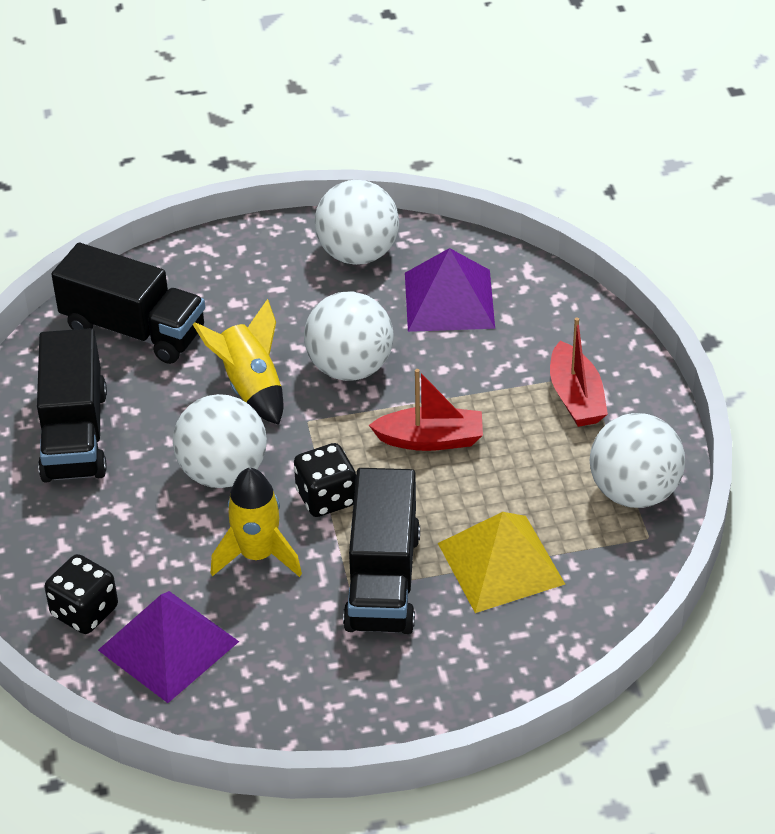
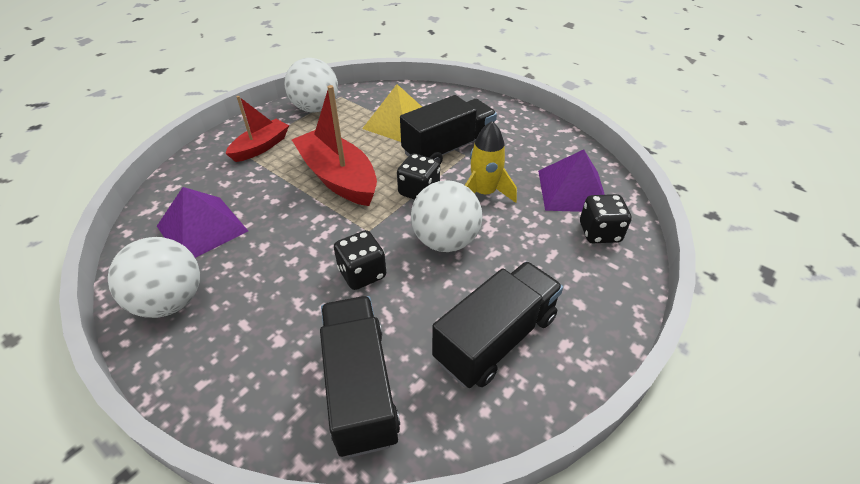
camera: 130 degrees left, 0 degrees up
yellow rocket [193,299,283,425] -> black dice [334,230,386,290]
white ball [304,291,394,381] -> none
red boat [369,369,483,451] -> red boat [292,85,377,206], size x1.64

